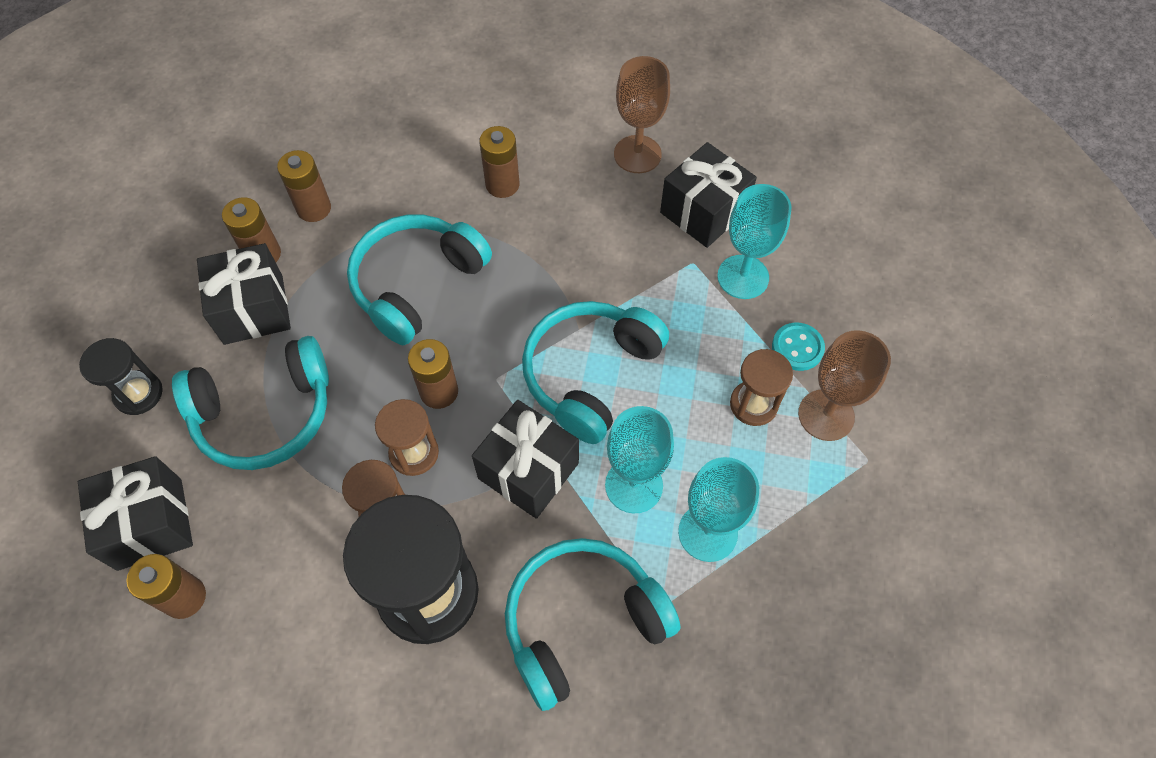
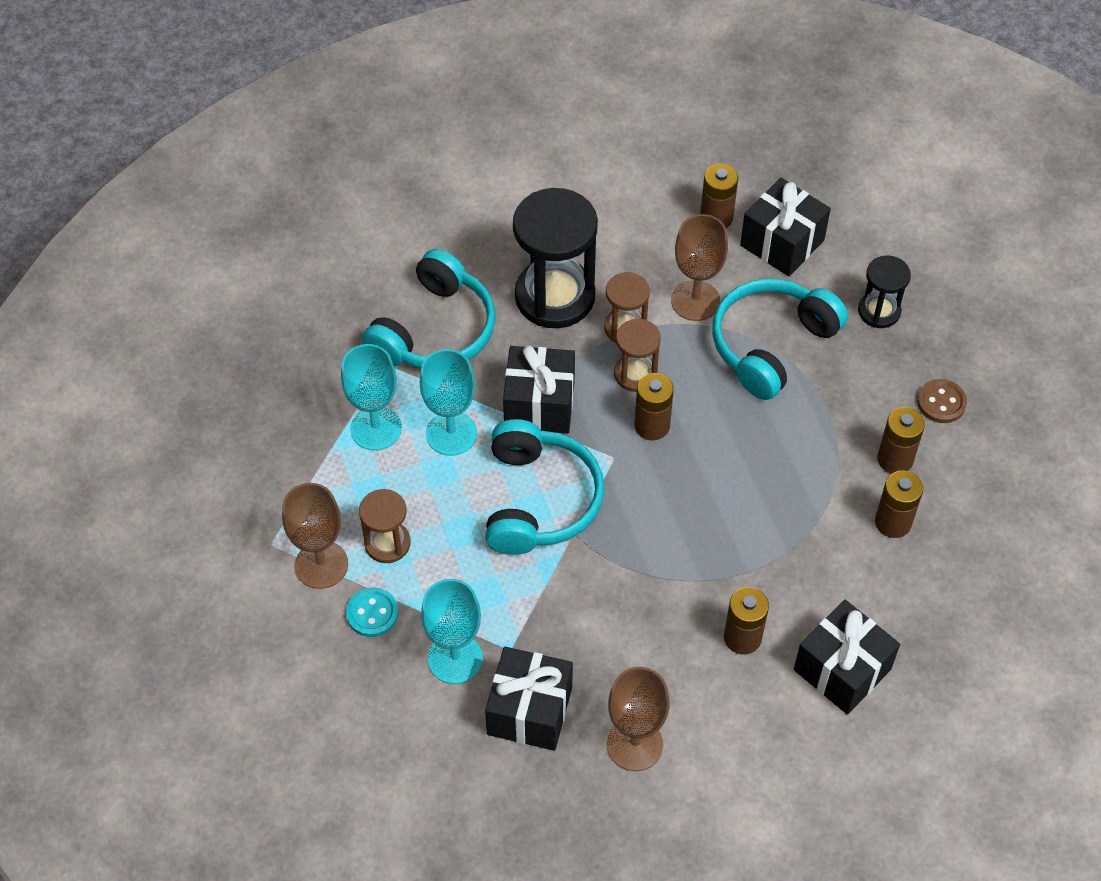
camera: 150 degrees right, 5 degrees down
black gift [197,243,291,345] -> black gift moved to [794,600,900,715]
turquoise headphones [347,215,492,345] -> none
none -> brown goblet [671,214,728,321]
none -> brown button [917,379,967,423]

